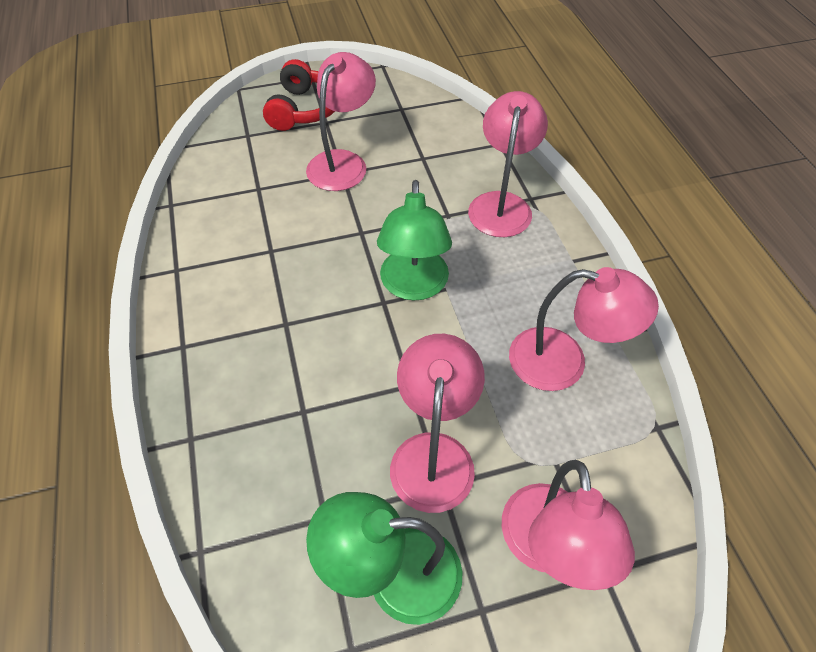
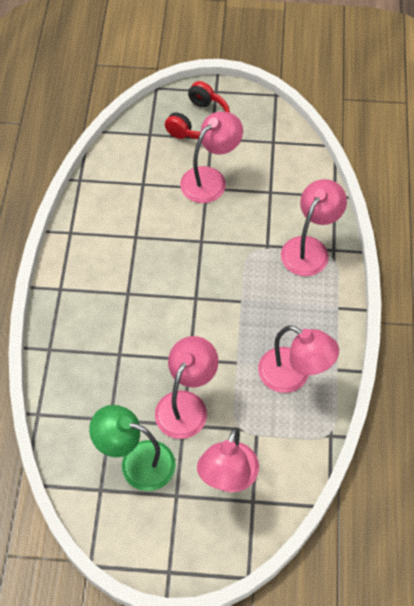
camera: 20 degrees right, 5 degrees up
green lamp [377,180,452,301] -> none

